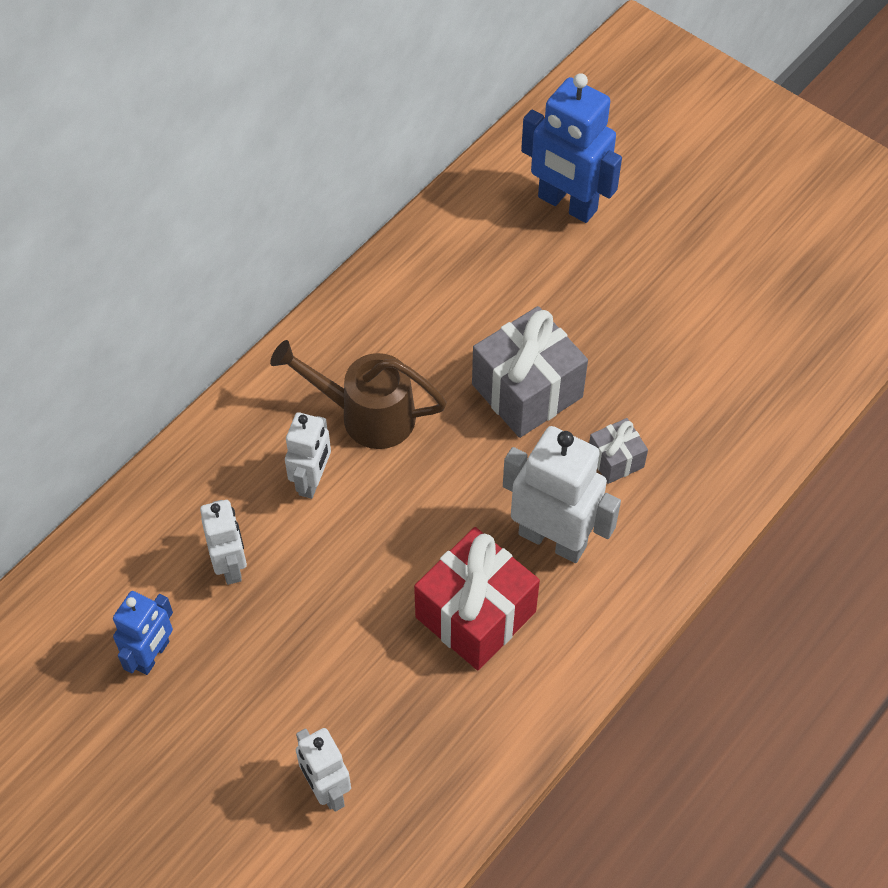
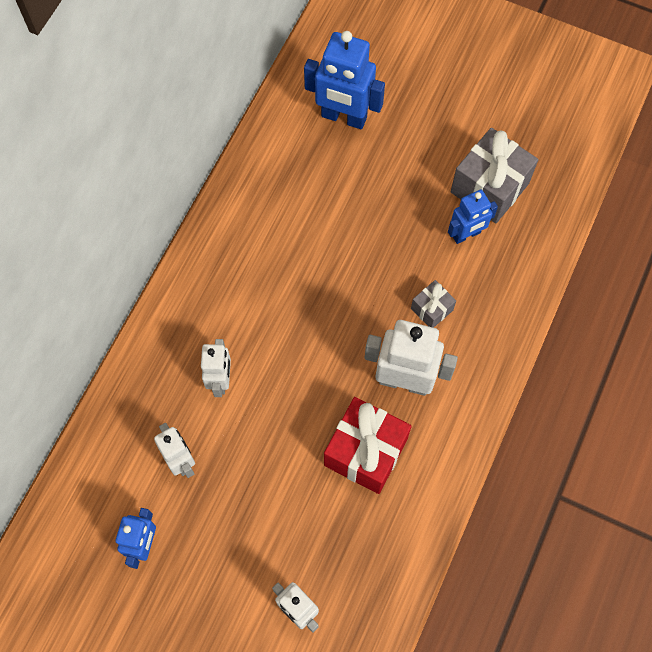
camera: 15 degrees left, 10 degrees up
brown watering can [270,340,447,449] -> none
grey gift [472,306,588,438] -> grey gift moved to [451,128,538,223]
none -> blue robot [448,190,498,244]

